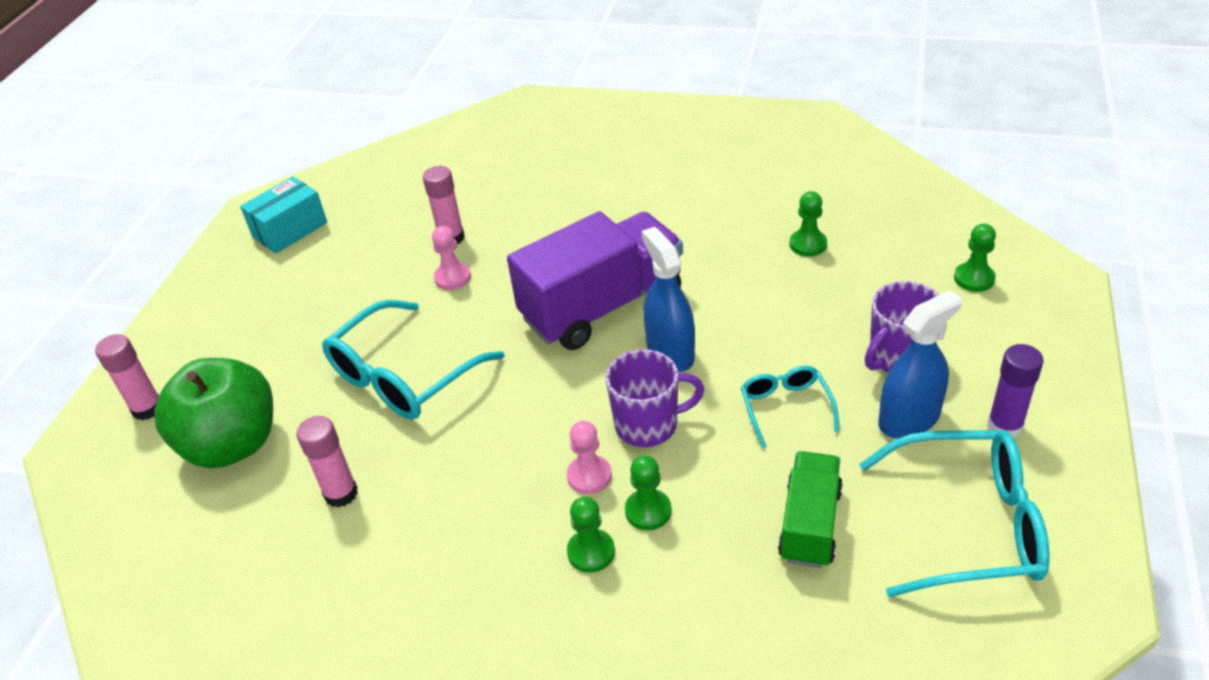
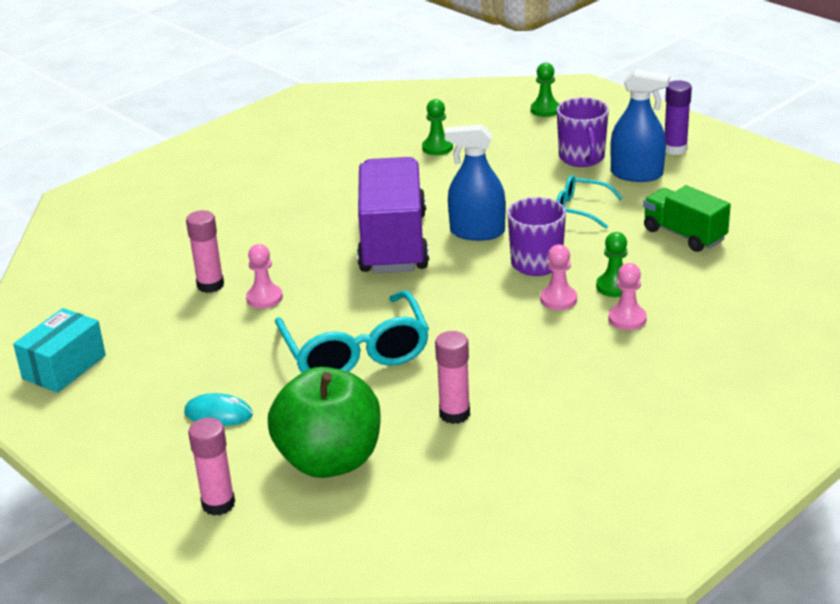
camera: 60 degrees left, 10 degrees down
turquoise box [240,176,327,253] -> turquoise box turned 45 degrees clockwise [13,308,106,393]
green pawn [567,497,615,573] -> pink pawn [608,263,647,330]
turquoise glasses [859,430,1050,597] -> none
blue spray bottle [878,290,962,438] -> blue spray bottle turned 105 degrees clockwise [610,69,670,182]
none -> turquoise mouse [184,393,253,426]

